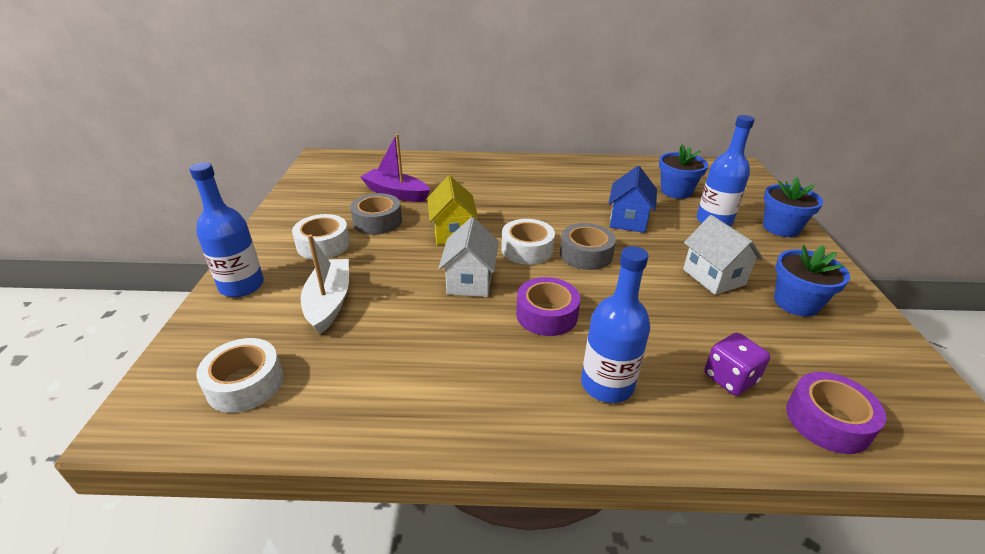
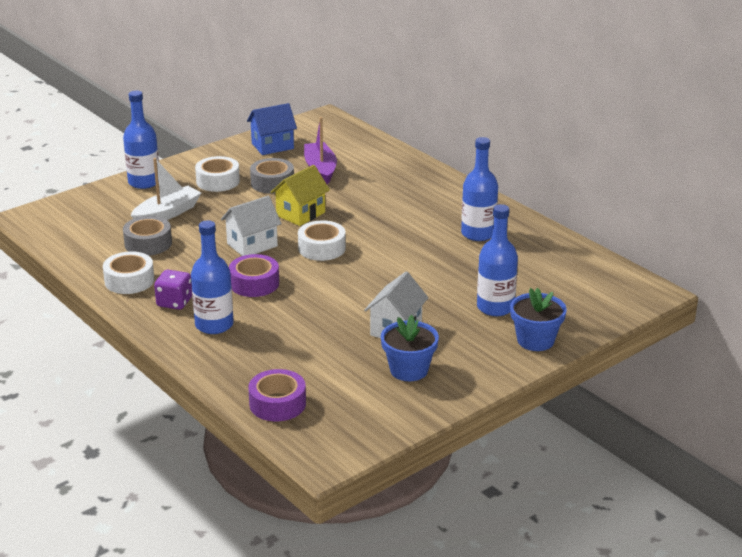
camera: 50 degrees right, 5 degrees down
white tape [197,338,283,413] -> white tape moved to [103,251,154,294]
grey tape [560,223,616,270] -> grey tape moved to [123,216,172,256]
blue house [609,166,657,233] -> blue house moved to [247,103,297,155]
blue flower pot [659,144,708,199] -> none
purple dice [704,333,770,396] -> purple dice moved to [154,270,192,310]
none -> blue bottle [461,137,498,241]

